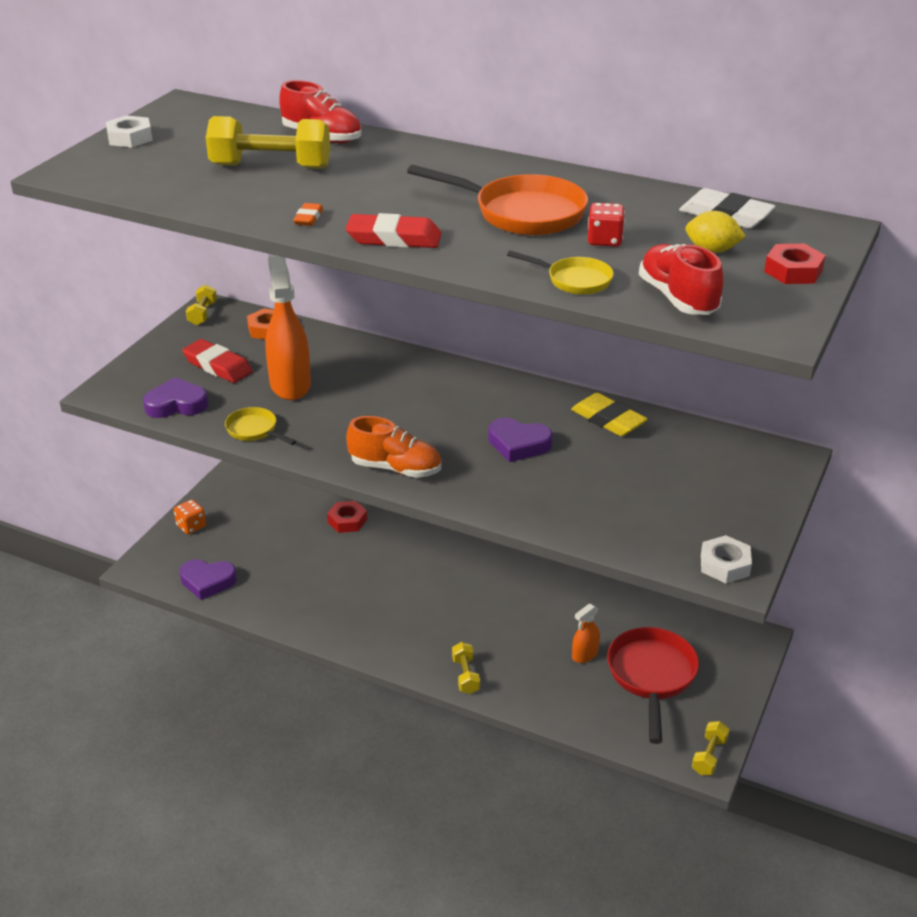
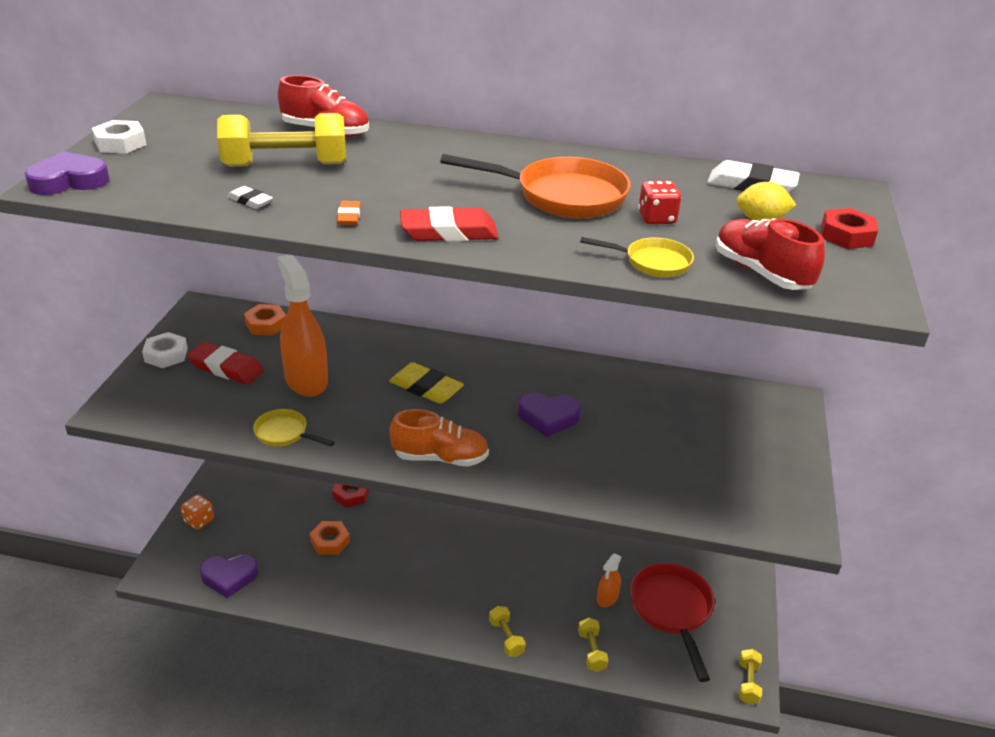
camera: 15 degrees left, 0 degrees up
purple heart [143,377,208,418] -> purple heart moved to [25,151,110,195]
yellow dumbbell [186,285,217,325] -> yellow dumbbell moved to [578,617,609,672]
yellow eraser [571,393,648,436] -> yellow eraser moved to [389,362,464,404]
white nut [701,535,752,583] -> white nut moved to [142,332,188,368]
none -> white eraser [227,186,273,209]
none -> orange nut [310,521,350,555]

